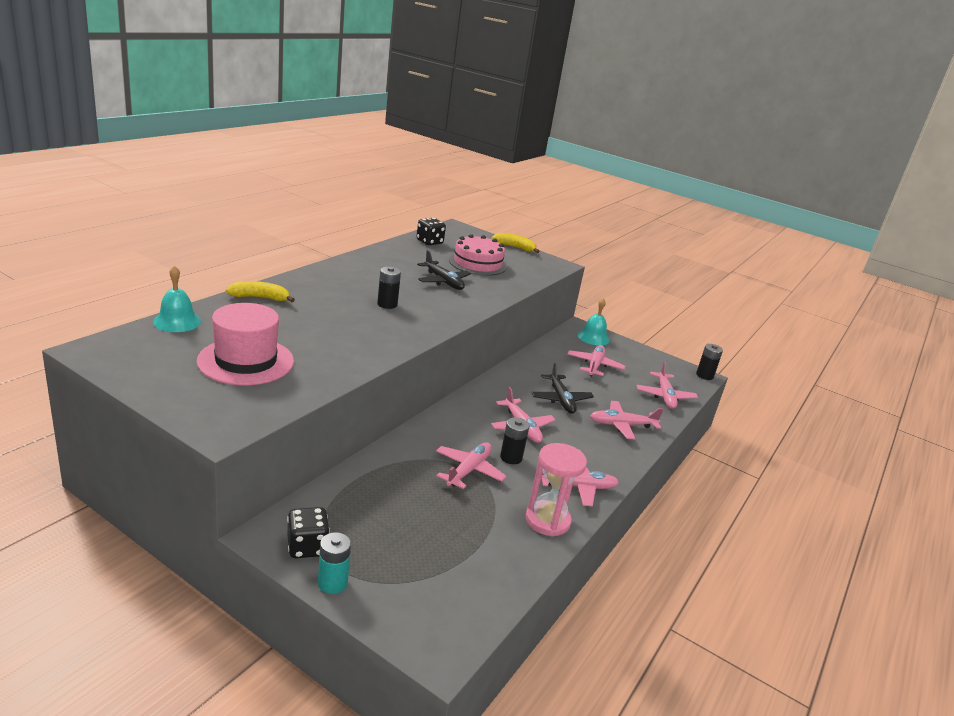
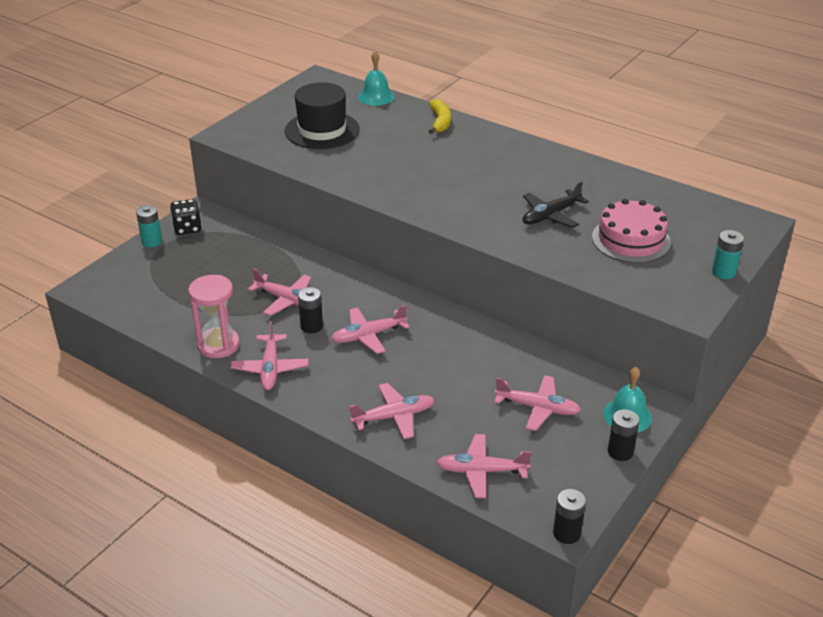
camera: 95 degrees right, 10 degrees up
pink hat [196,303,294,385] -> black hat [285,82,360,149]
black battery [377,267,401,309] -> black battery moved to [608,409,640,461]
black dice [417,218,446,245] -> none
yellow banana [491,233,540,253] -> turquoise battery [712,230,744,279]
black plane [531,363,594,414] -> none
pink plane [590,401,664,439] -> pink plane turned 75 degrees clockwise [349,383,434,439]

